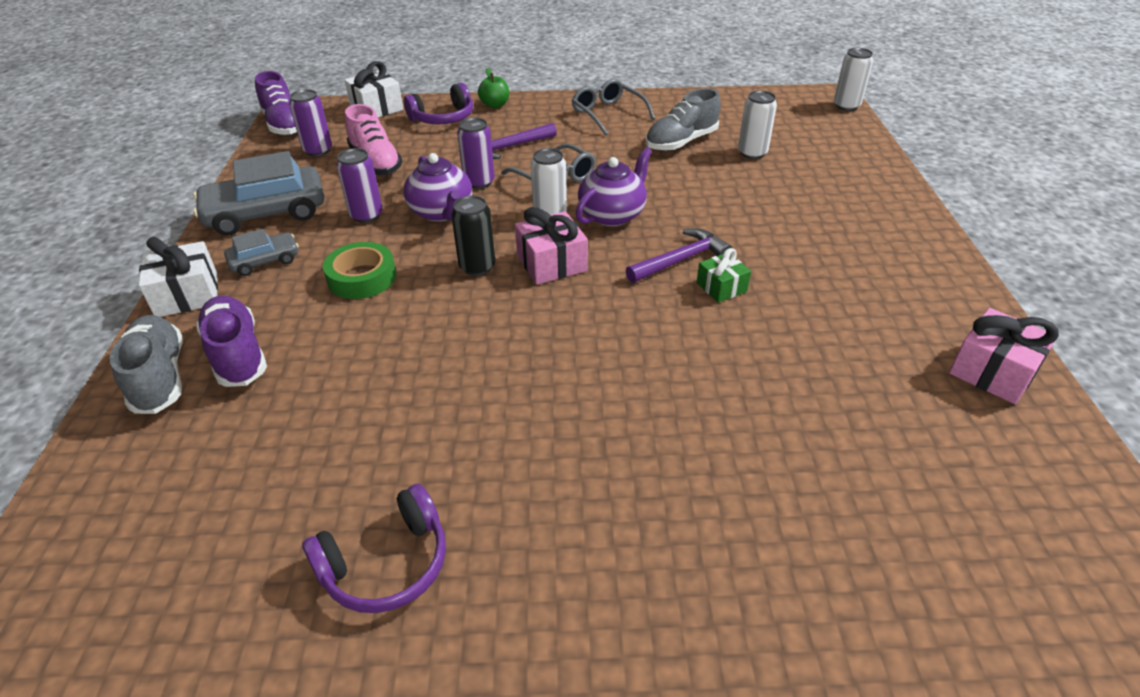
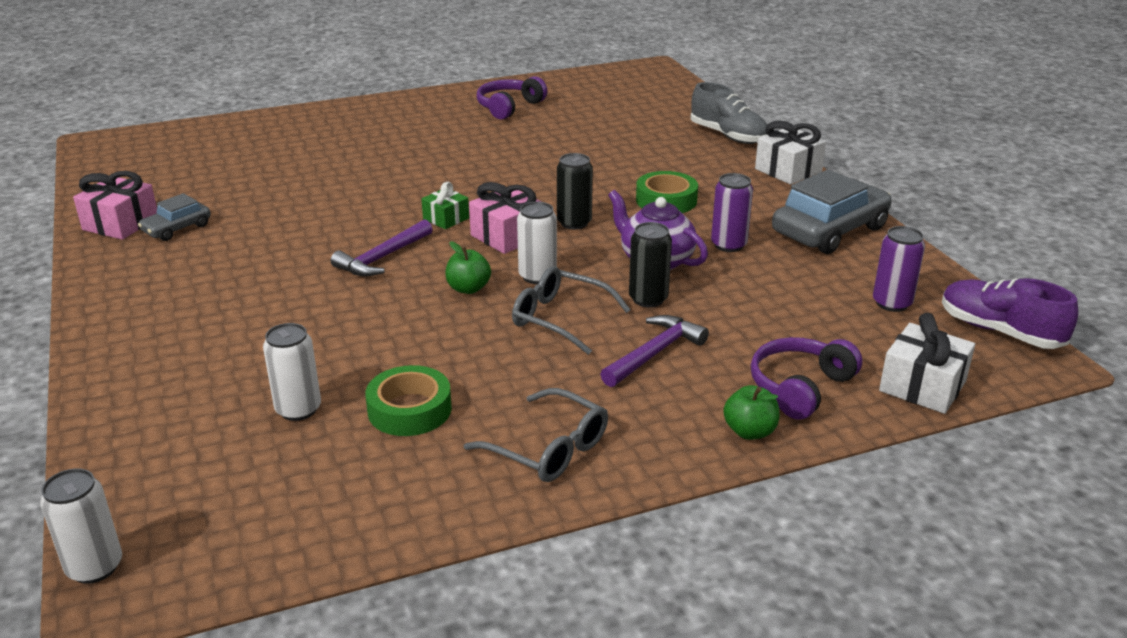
camera: 160 degrees right, 10 degrees down
purple shoe [196,295,267,387] -> none
grey car [224,229,299,276] -> grey car moved to [138,193,211,241]
pink shoe [345,104,402,175] -> none
purple can [457,118,495,189] -> black can [629,222,672,307]
purple teapot [576,147,652,226] -> green apple [445,241,491,294]
grey shoe [646,88,721,151] -> green tape [365,365,452,436]
green gift [697,248,751,303] -> green gift moved to [421,182,469,229]

